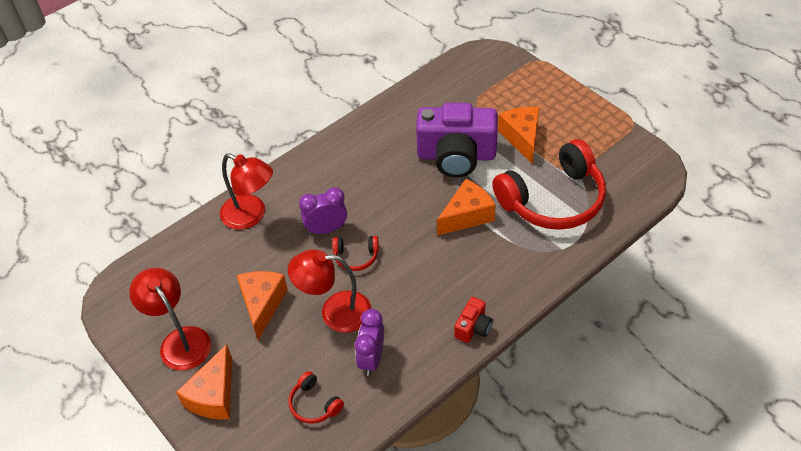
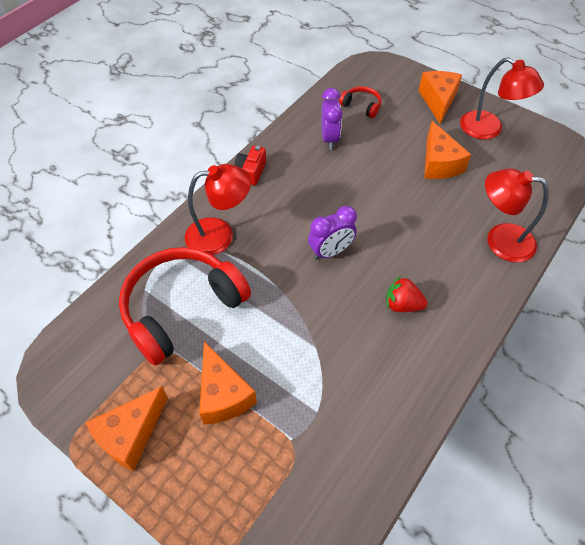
camera: 165 degrees right, 5 degrees up
red lamp [288,249,371,333] -> red lamp moved to [185,164,251,255]
purple clock [299,187,347,235] -> purple clock moved to [308,206,357,260]
red headphones [333,236,379,271] -> none
purple camera [416,103,498,178] -> none
orange cheese [437,179,496,236] -> orange cheese moved to [86,387,168,471]
none -> red strawberry [386,276,428,312]

